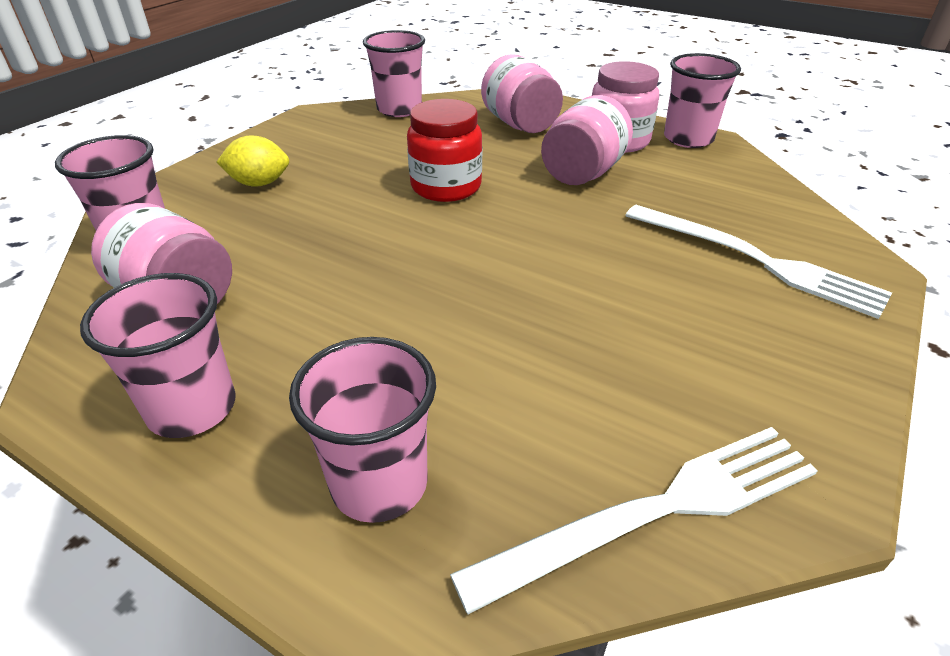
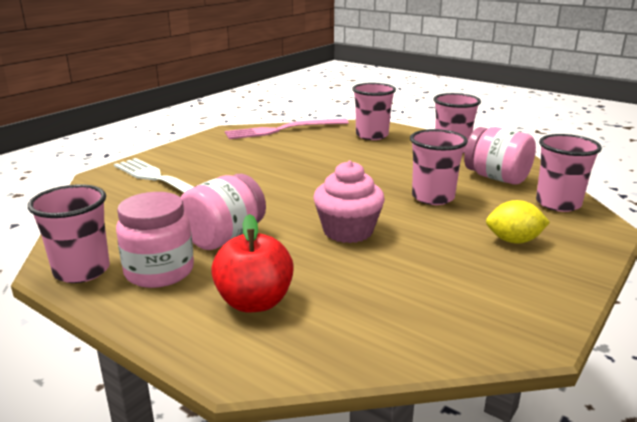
camera: 175 degrees left, 15 degrees down
pink cup [363,30,425,117] -> pink cup moved to [410,129,468,205]
red jar [407,99,482,202] -> pink cupcake [313,161,385,243]
white fork [450,427,818,614] -> pink fork [225,119,349,139]
pink jar [481,54,563,133] -> red apple [211,214,294,312]

